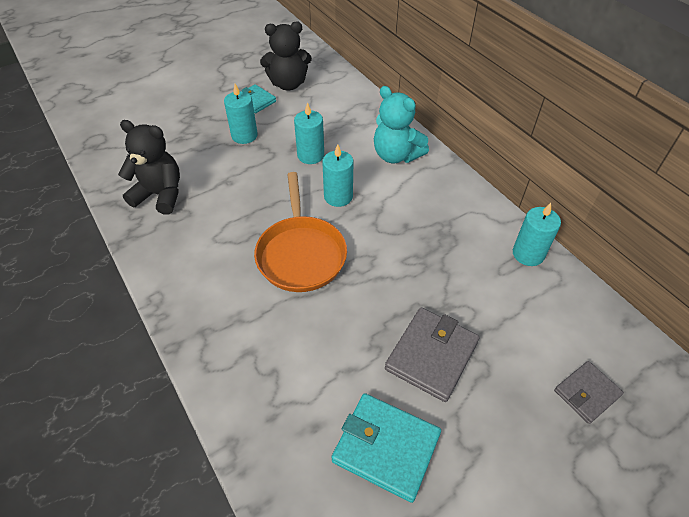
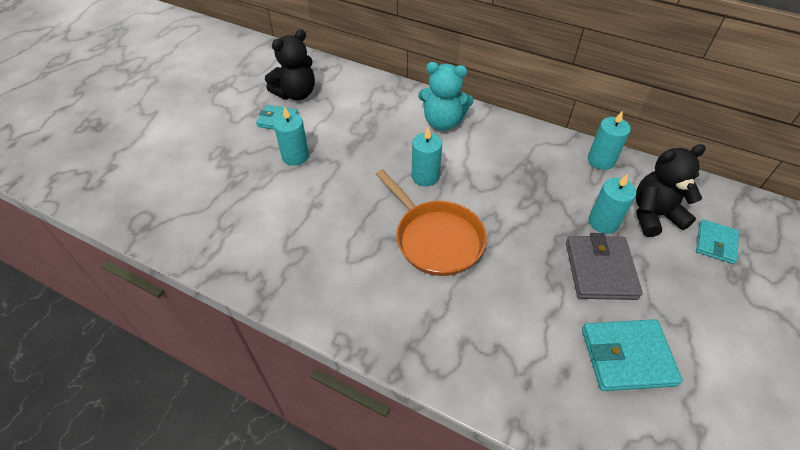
camera: 30 degrees left, 0 degrees up
black teddy bear [118,120,180,214] -> black teddy bear moved to [636,144,706,237]
turquoise candle [294,102,324,164] -> turquoise candle moved to [589,174,636,234]
grey wallet [554,361,624,424] -> turquoise wallet [696,219,739,264]

